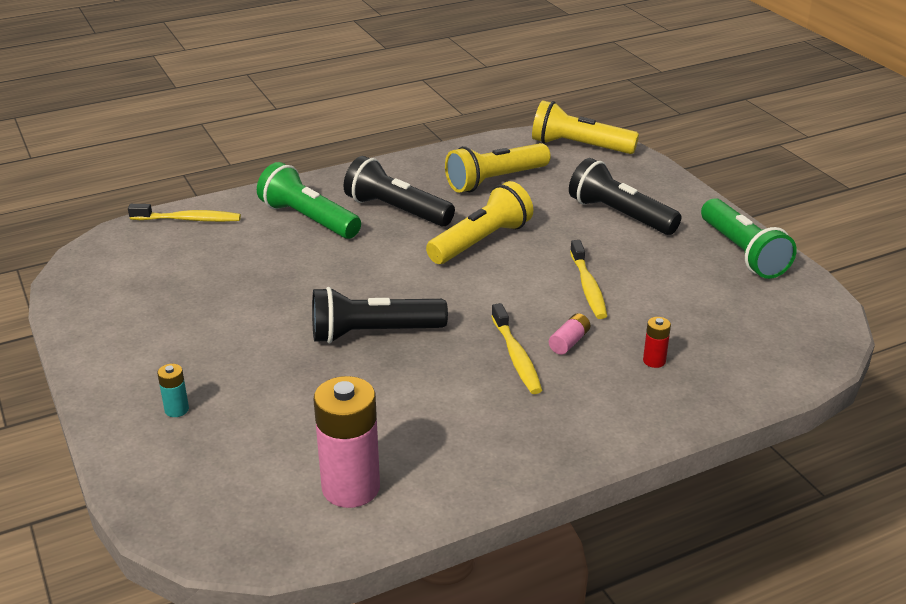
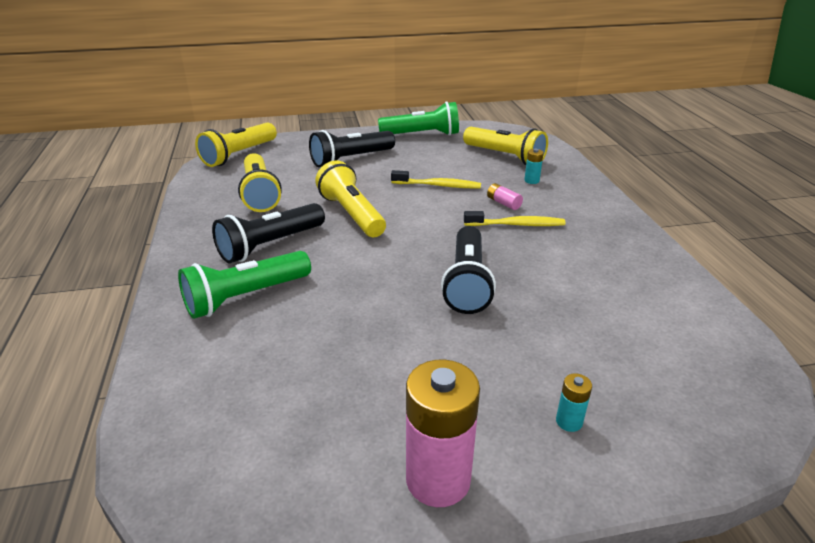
camera: 75 degrees left, 0 degrees up
yellow toothbrush [128,204,241,222] -> none
pink battery [313,376,380,508] -> pink battery moved to [406,359,480,507]
red battery [643,317,671,368] -> turquoise battery [524,149,544,184]
none -> yellow flashlight [463,127,548,165]

